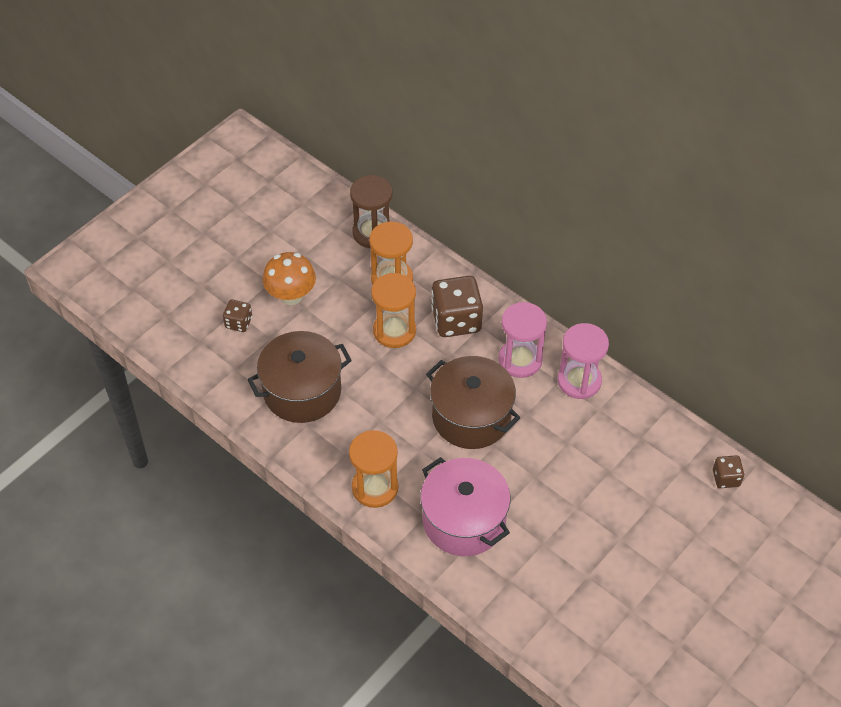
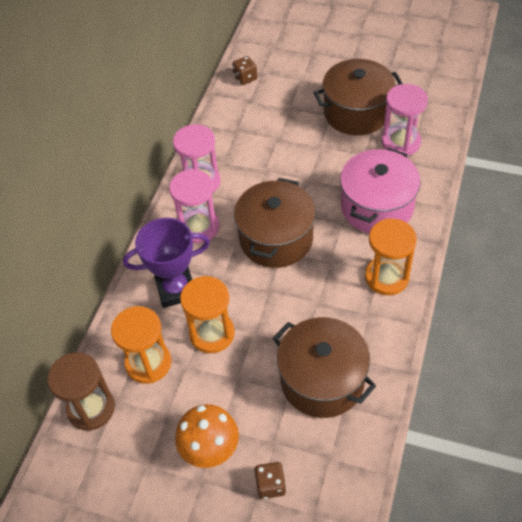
camera: 110 degrees left, 0 degrees up
brown dice [431,276,483,337] -> purple trophy [123,218,210,308]
none -> brown pot [314,59,403,135]
none -> pink hourglass [382,84,428,156]

